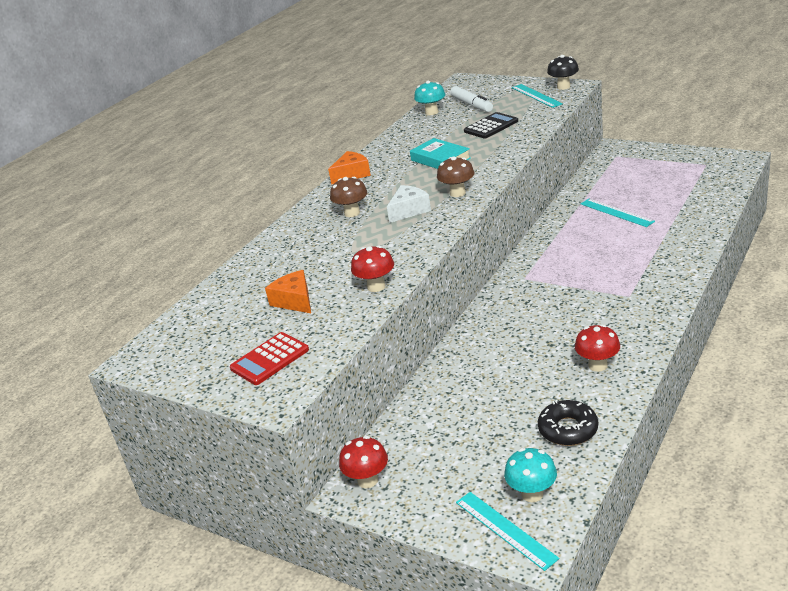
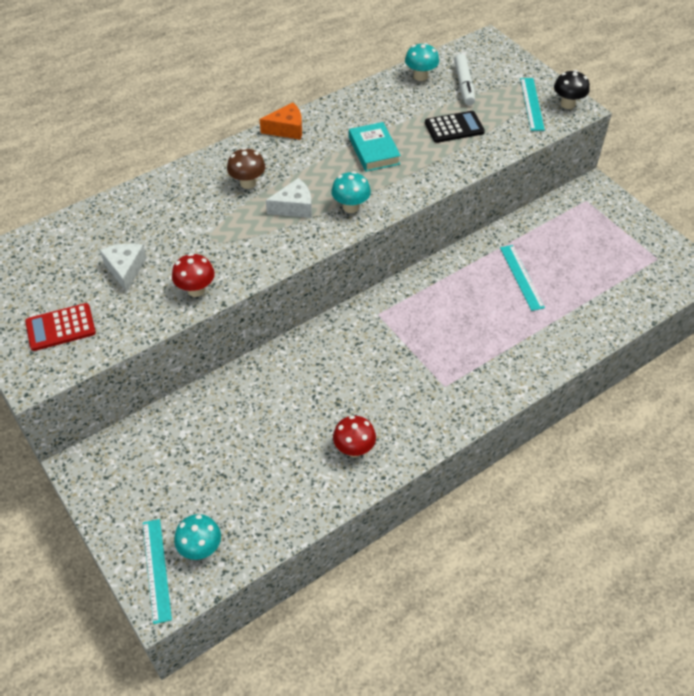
camera: 20 degrees right, 20 degrees up
orange cheese [265,270,311,313] -> white cheese [100,243,147,292]
red mushroom [339,436,388,488] -> none
brown mushroom [437,156,475,197] -> turquoise mushroom [331,171,371,213]
black donut [538,400,598,446] -> none

